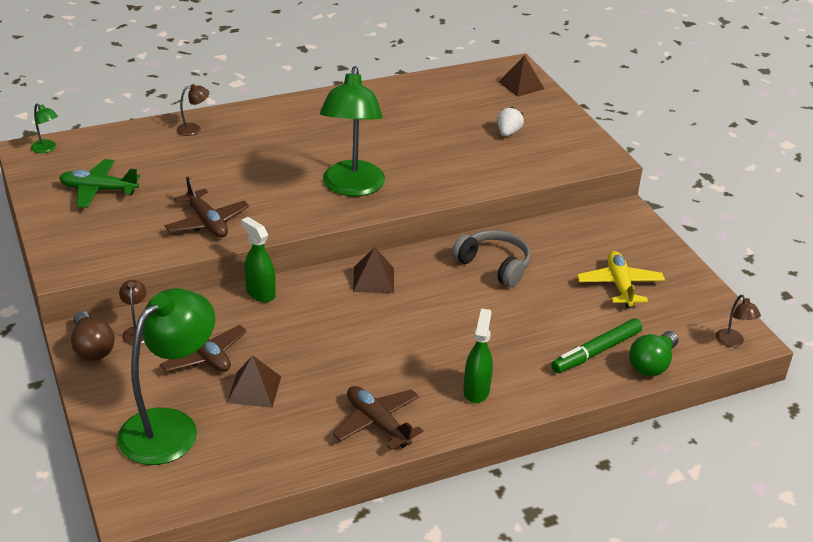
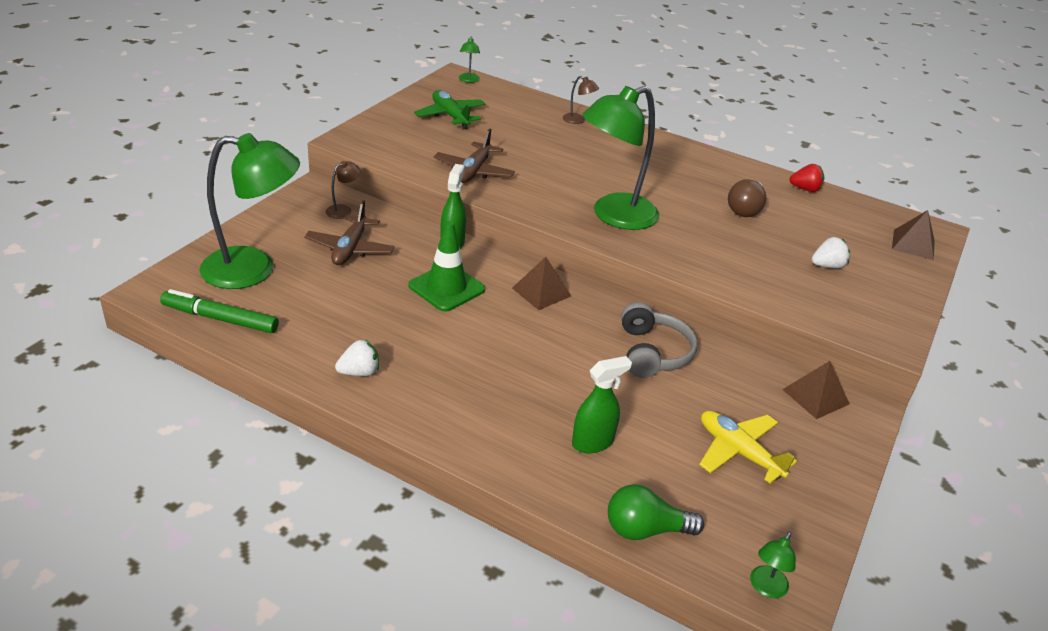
camera: 50 degrees right, 0 degrees up
brown light bulb [71,311,115,361] -> brown light bulb moved to [728,179,766,217]
brown pyramid [227,355,281,408] -> brown pyramid moved to [782,361,850,419]
brown plane [332,386,423,450] -> white strawberry [335,339,379,376]
green spray bottle [463,308,493,403] -> green spray bottle moved to [572,356,632,453]
green marker [551,318,642,373] -> green marker moved to [160,289,279,333]
yellow plane [577,251,665,308] -> yellow plane turned 90 degrees counterclockwise [699,411,797,483]
brown lamp [716,295,761,347] -> green lamp [750,532,796,598]
none -> green traffic cone [408,221,485,312]
none -> red strawberry [790,164,824,192]

